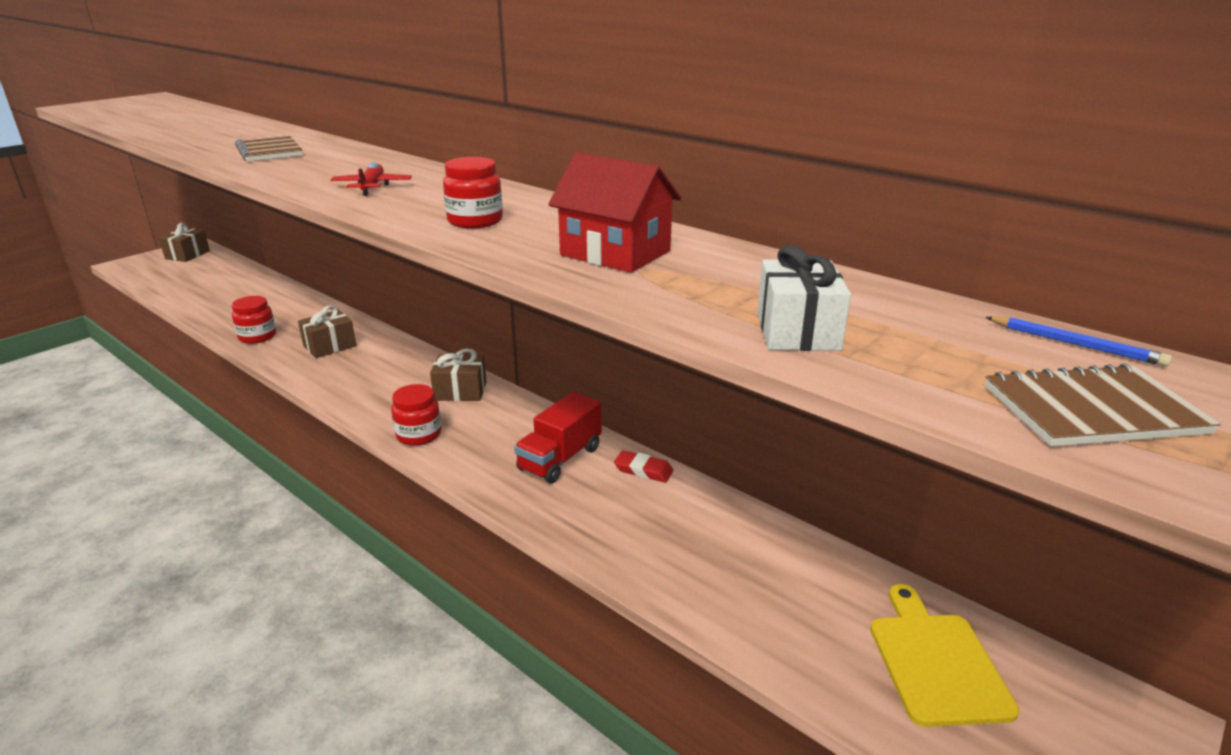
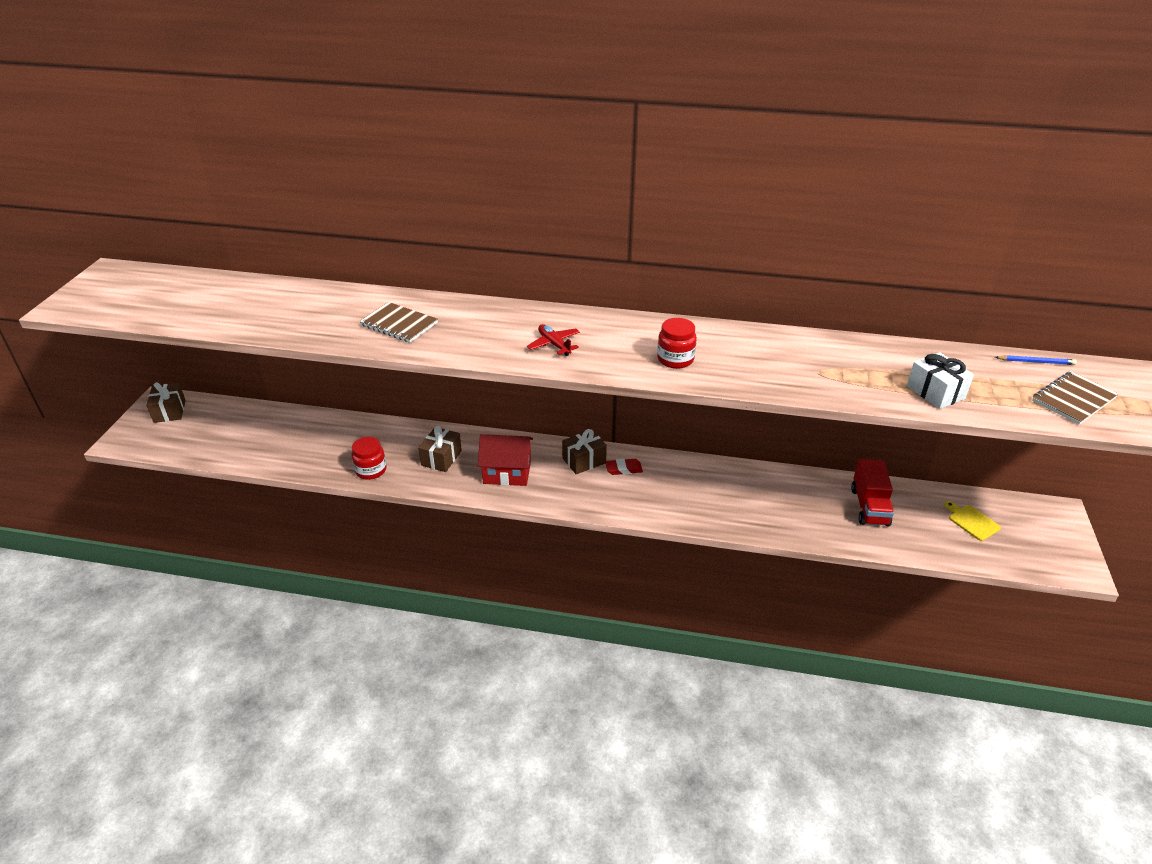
camera: 30 degrees left, 10 degrees up
red jar [391,384,442,446] -> none
red truck [514,392,602,483] -> red truck moved to [851,459,894,526]
red house [548,153,681,273] -> red house moved to [478,434,533,486]
red eraser [614,450,674,483] -> red eraser moved to [605,459,643,475]
yellow cutting board [870,584,1019,727] -> yellow cutting board [944,501,1001,541], size x0.62

